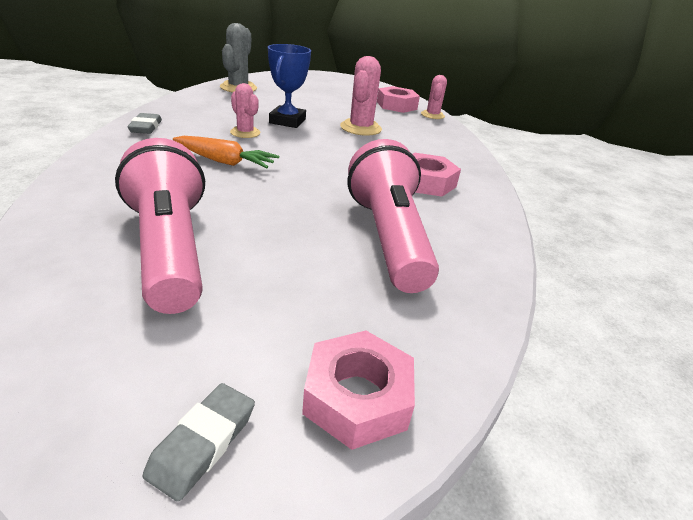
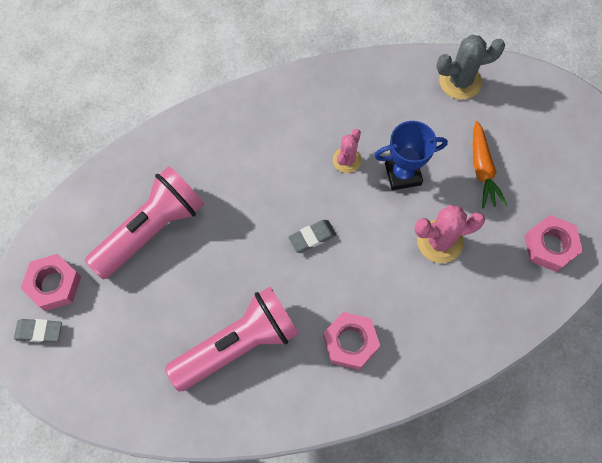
camera: 70 degrees right, 35 degrees up
grey eraser [127,113,162,134] -> grey eraser moved to [288,220,336,253]
orange carrot [173,136,279,168] -> orange carrot moved to [473,121,507,209]
pink nut [302,331,415,450] -> pink nut moved to [21,254,81,311]
pink cactus [421,75,447,119] -> none

